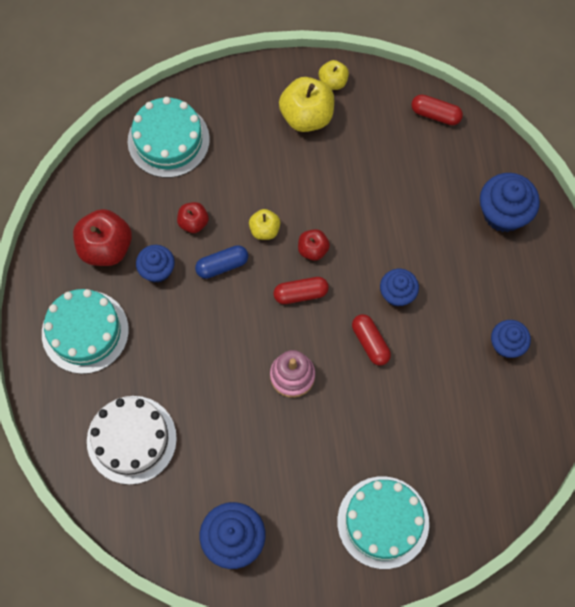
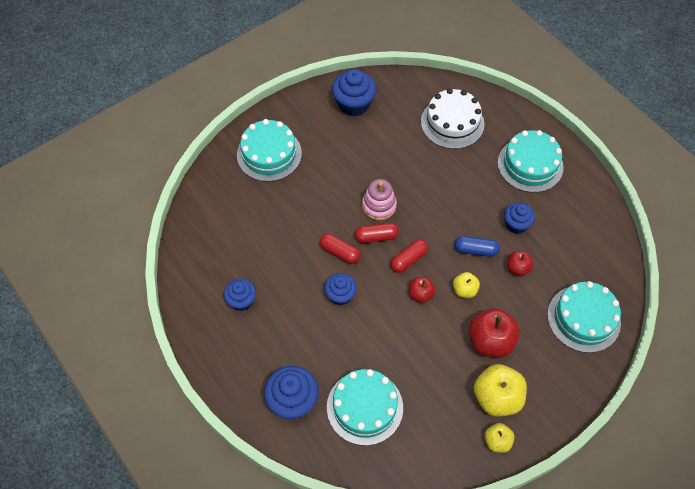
camera: 150 degrees right, 10 degrees down
red apple [73,209,132,266] -> red apple moved to [469,308,520,358]
blue capsule [195,245,248,279] -> blue capsule turned 60 degrees clockwise [454,236,500,257]
red capsule [411,94,463,125] -> red capsule moved to [355,223,399,243]
none -> turquoise cake [327,369,403,446]

